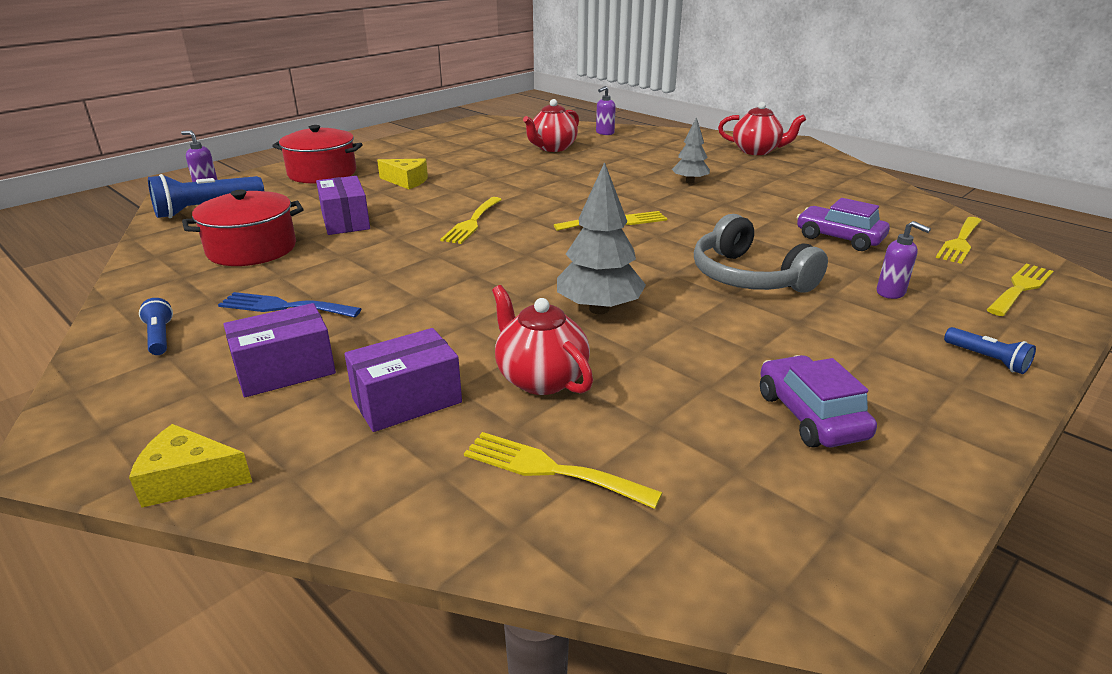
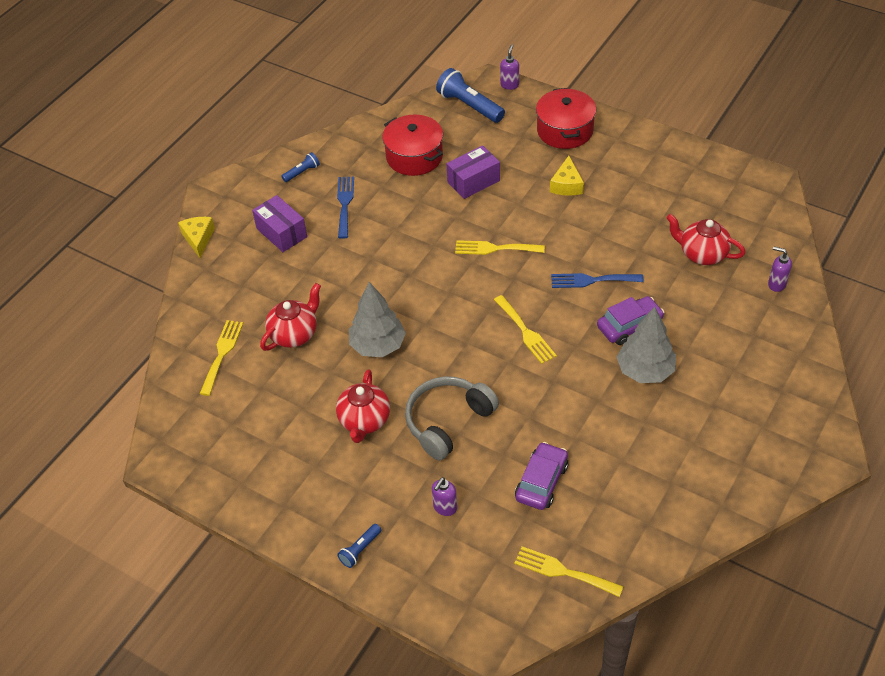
camera: 80 degrees right, 20 degrees up
purple box [344,328,462,432] -> none
grey tree [672,117,710,184] -> grey tree [617,307,676,383], size x1.61
red teapot [718,102,806,155] -> red teapot moved to [336,369,390,443]
purple car [760,355,877,448] -> purple car moved to [597,296,664,345]
yellow fork [986,263,1054,316] -> none
none -> blue fork [551,273,644,288]

